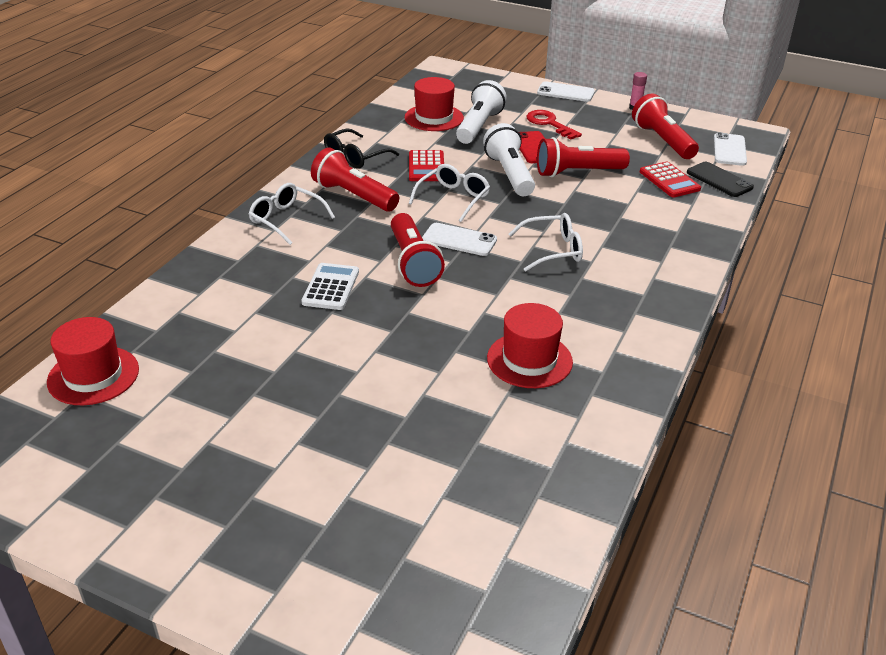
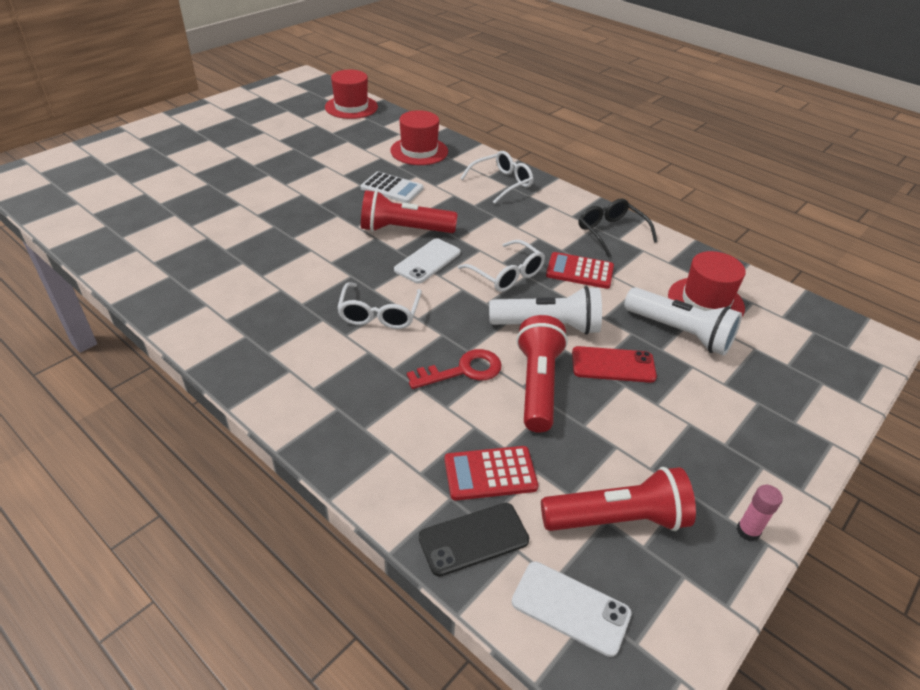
camera: 105 degrees right, 5 degrees up
red flashlight [311,147,399,212] -> none
red hat [487,303,573,388] -> red hat moved to [390,110,448,165]
red key [526,110,582,140] -> red key moved to [407,349,502,389]
white phone [537,81,595,102] -> none

